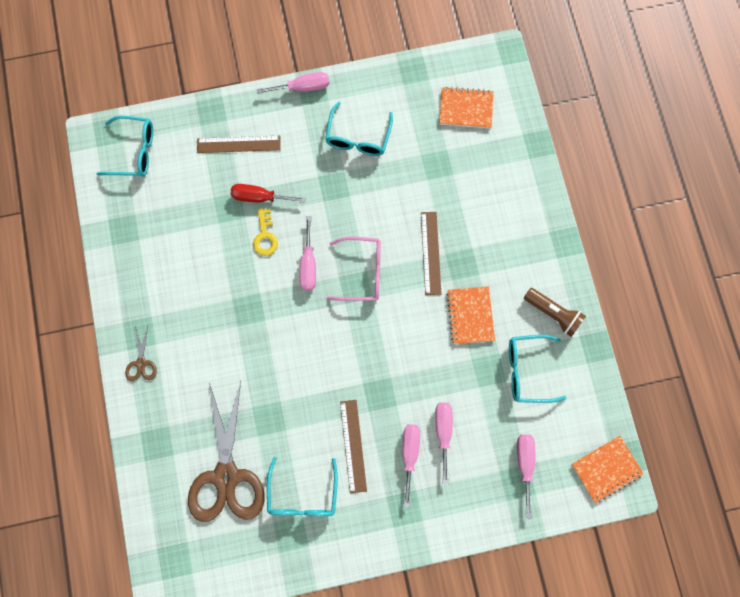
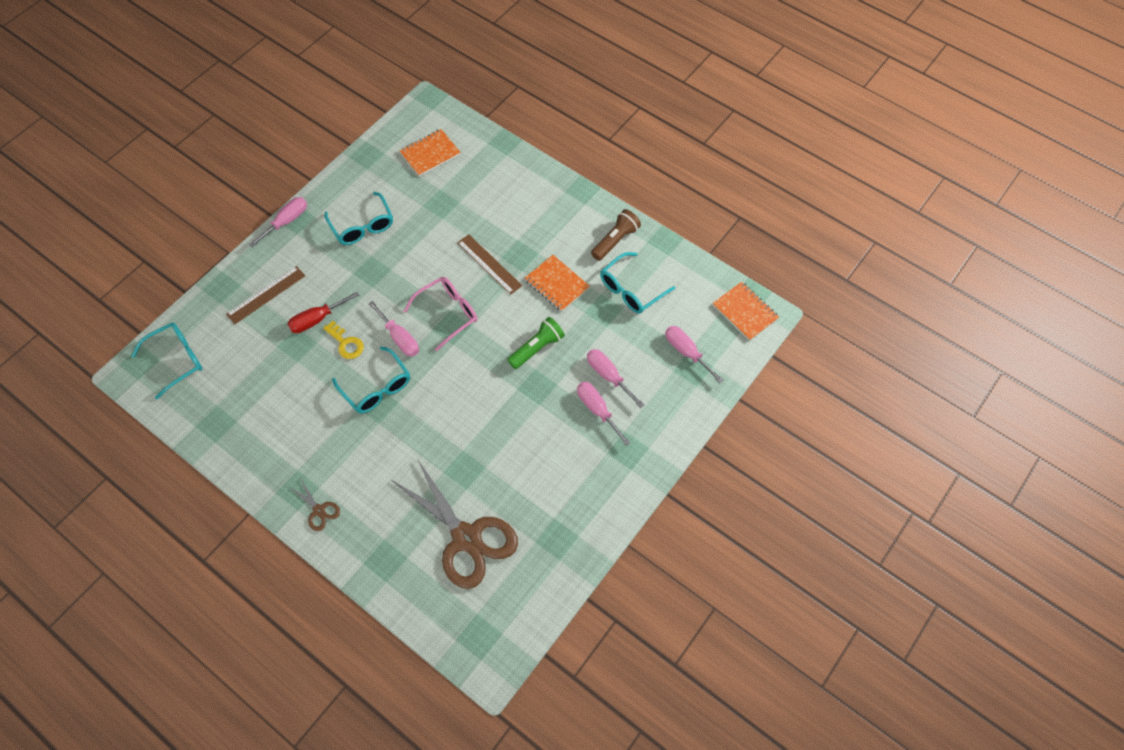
camera: 40 degrees left, 15 degrees down
turquoise glasses [267,457,338,516] -> turquoise glasses moved to [332,346,410,414]
brown ruler [340,400,367,494] -> none
brown flashlight [524,288,586,337] -> brown flashlight turned 45 degrees counterclockwise [591,209,641,261]
orange notebook [571,436,644,503] -> orange notebook turned 60 degrees counterclockwise [713,282,779,341]
none -> green flashlight [507,317,565,369]

